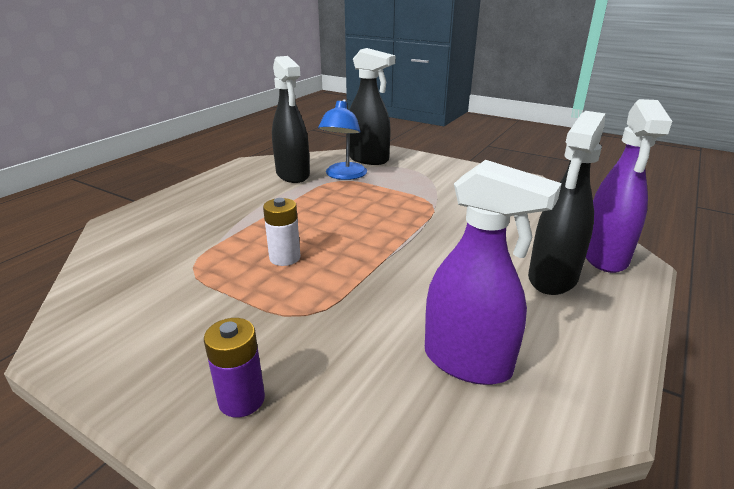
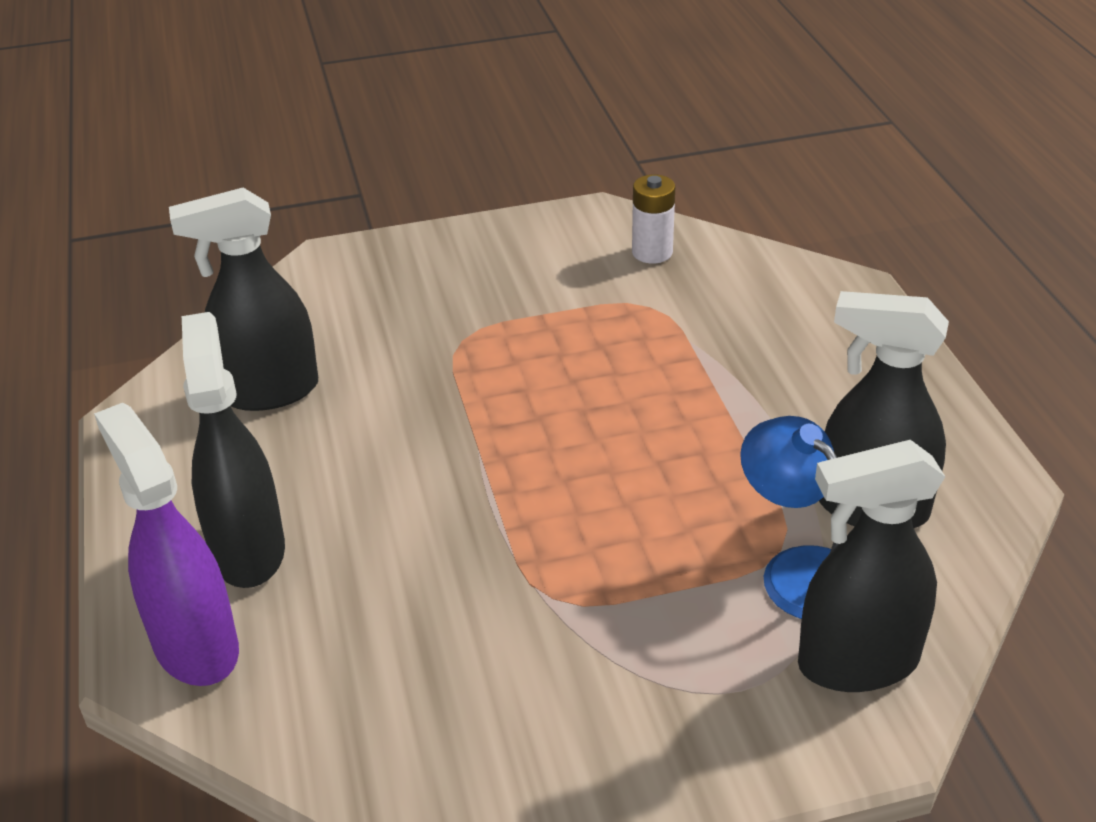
camera: 135 degrees right, 10 degrees up
purple battery [204,318,265,417] -> none
white battery [263,198,301,266] -> white battery moved to [632,175,675,264]
purple spray bottle [425,160,562,385] -> black spray bottle [169,188,318,411]

